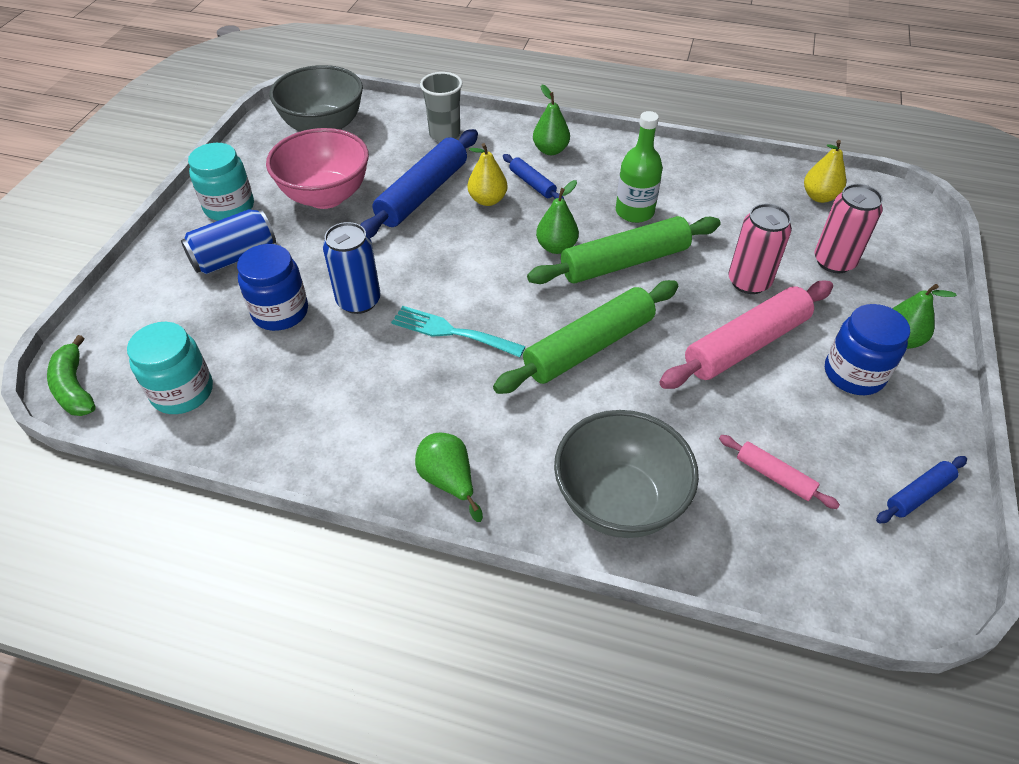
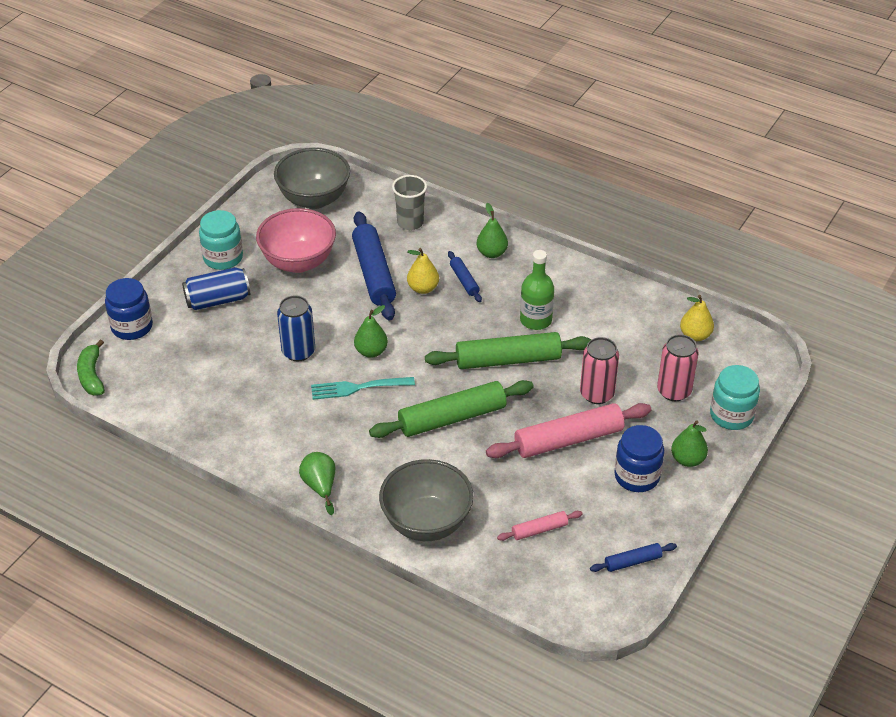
camera: 15 degrees right, 5 degrees down
turquoise jar [127,322,213,414] -> turquoise jar moved to [710,365,760,430]
blue jar [237,244,308,331] -> blue jar moved to [105,278,153,340]
blue rolling pin [360,129,478,238] -> blue rolling pin turned 60 degrees counterclockwise [352,211,396,321]
turquoise fork [391,306,526,357] -> turquoise fork turned 45 degrees counterclockwise [311,377,415,400]
green pear [536,180,579,254] -> green pear moved to [354,305,388,358]
pink rolling pin [719,435,840,509] -> pink rolling pin turned 75 degrees counterclockwise [497,511,582,541]

